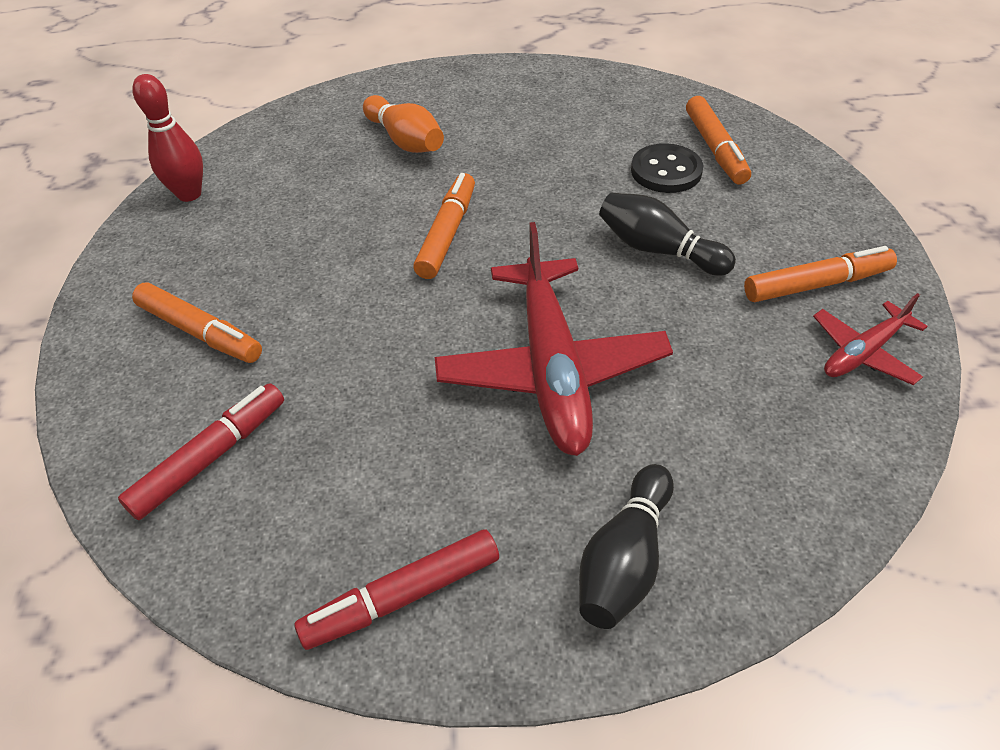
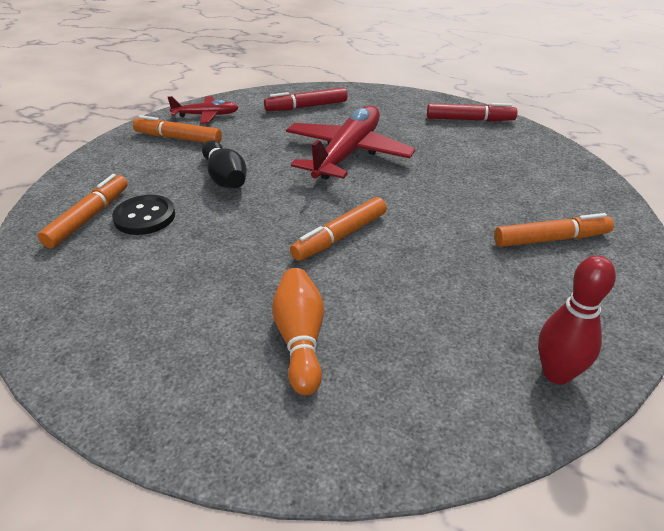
camera: 150 degrees left, 10 degrees down
red marker [118,383,284,520] -> red marker moved to [264,87,348,111]
orange marker [132,282,262,363] -> orange marker turned 105 degrees clockwise [494,213,614,247]
black bowling pin [579,464,674,629] -> none

